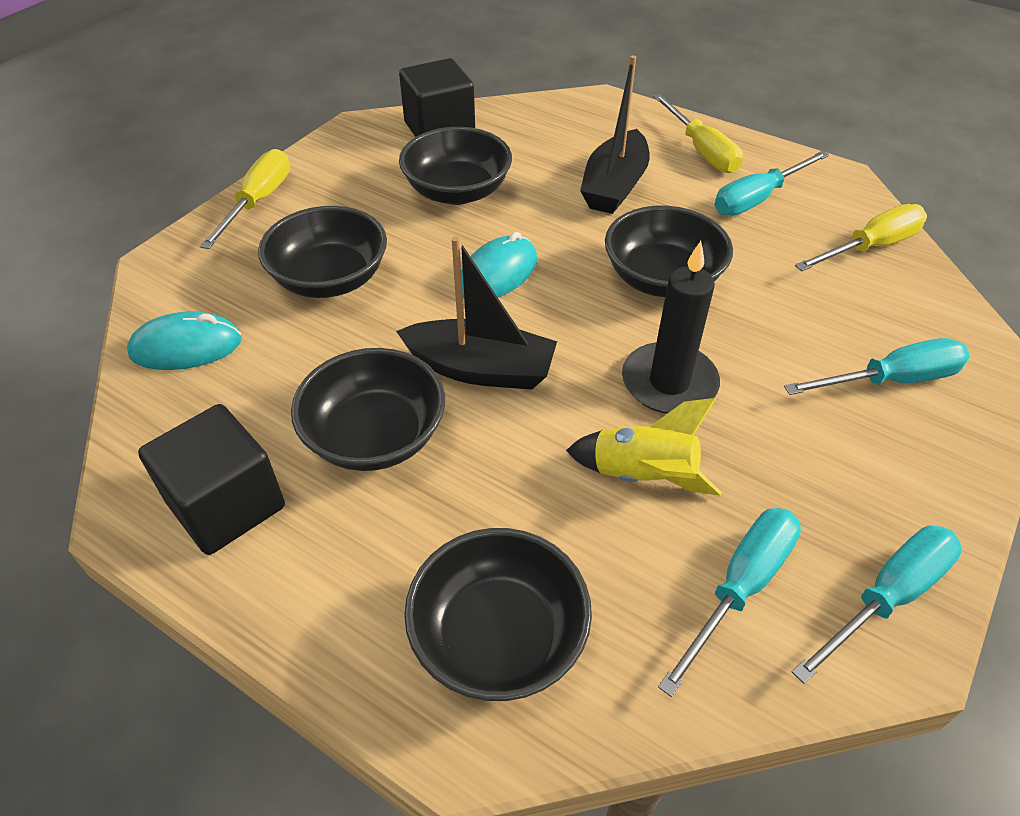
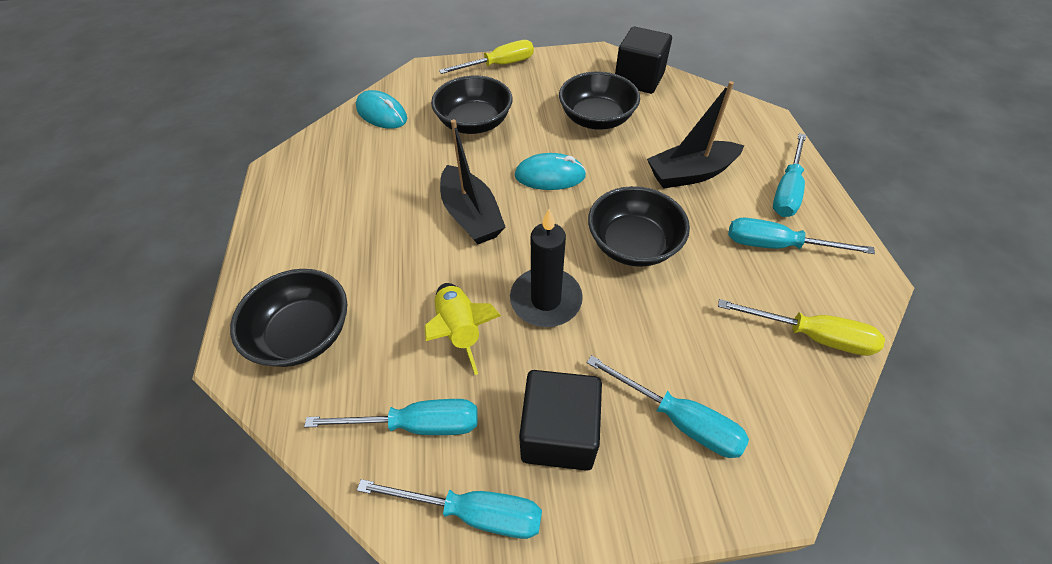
camera: 50 degrees right, 5 degrees up
black cube [138,404,285,555] -> black cube moved to [519,370,602,471]
black bowl [291,348,445,471] -> none
yellow screwdriver [653,94,743,173] -> turquoise screwdriver [773,133,806,217]

